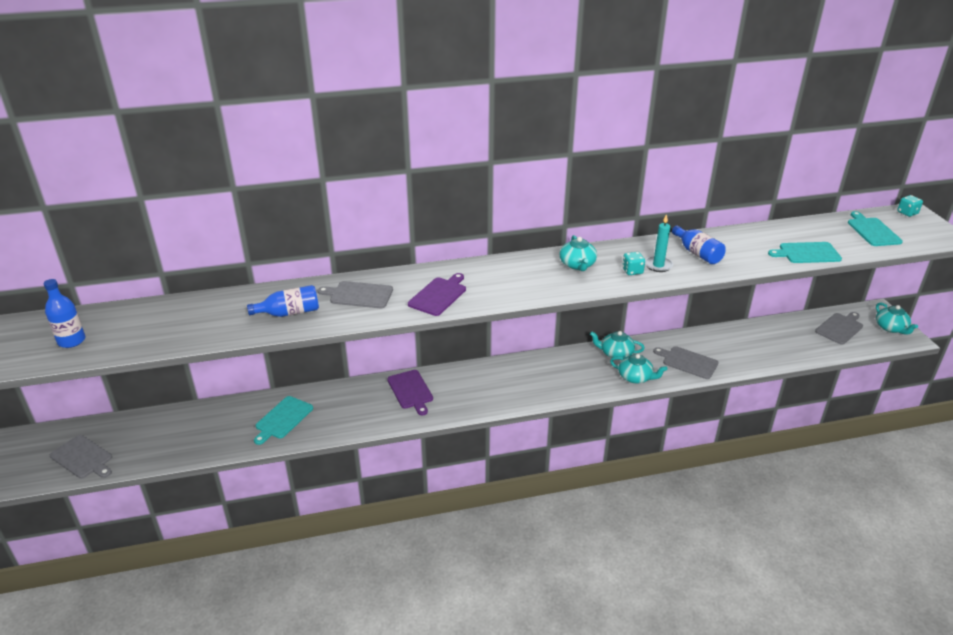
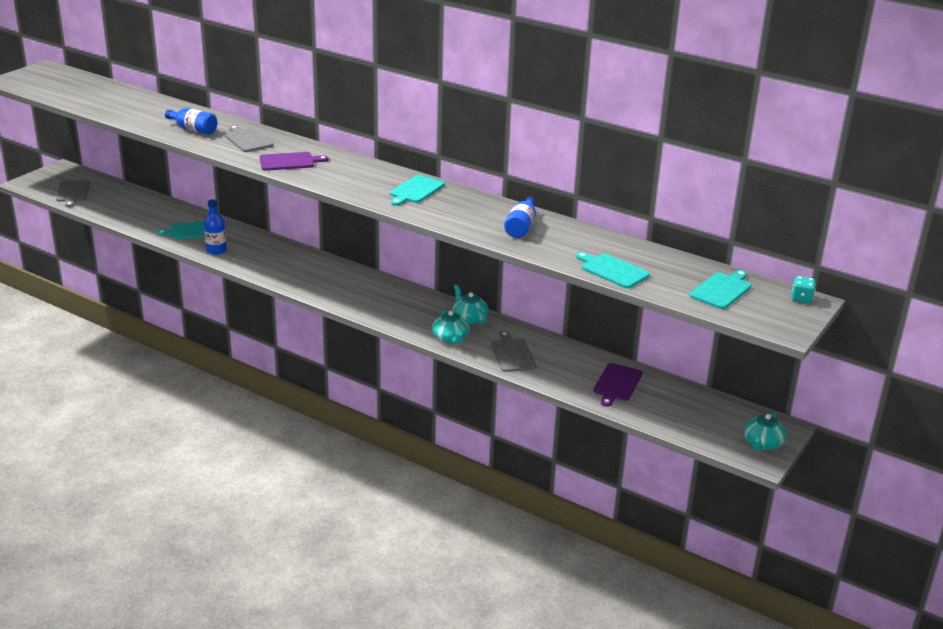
camera: 45 degrees right, 5 degrees down
blue bottle [44,279,85,348] -> blue bottle moved to [204,199,227,255]
purple cutting board [387,370,433,415] -> purple cutting board moved to [594,363,642,407]
turquoise teapot [559,235,597,271] -> turquoise cutting board [390,175,445,206]
turquoise dice [622,252,645,275] -> none
turquoise candle [645,214,673,272] -> none
grey cutting board [815,312,863,345] -> none

